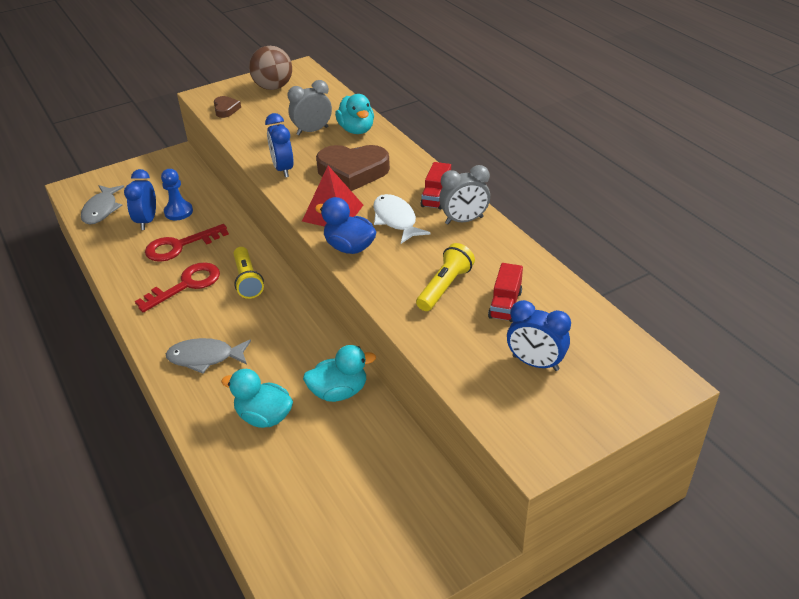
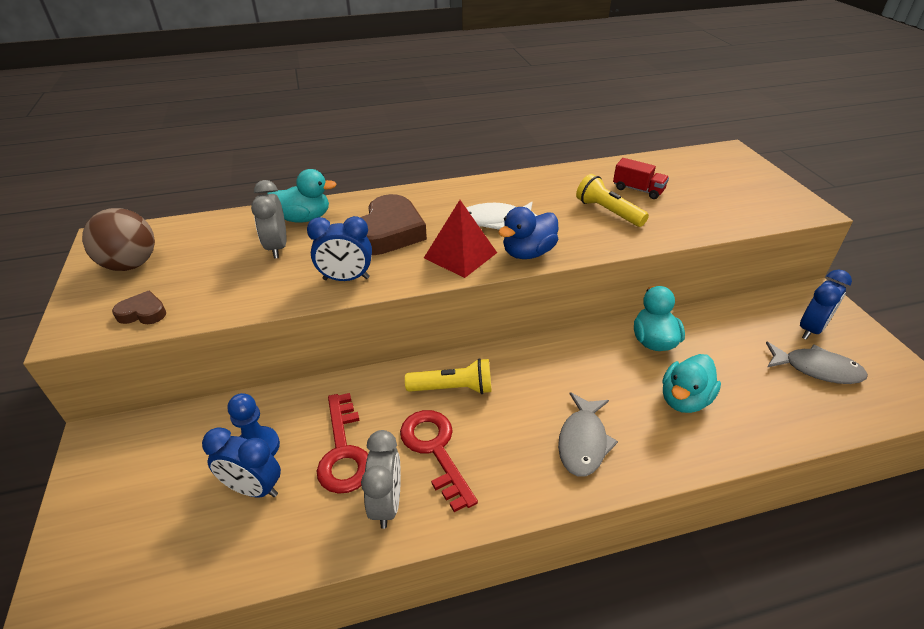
camera: 75 degrees left, 0 degrees up
grey fish [81,185,124,224] -> grey fish moved to [766,342,868,384]
red truck [421,162,451,210] -> none
grey clock [439,165,490,224] -> grey clock moved to [361,430,401,529]
blue clock [507,300,571,371] -> blue clock moved to [800,270,852,340]

